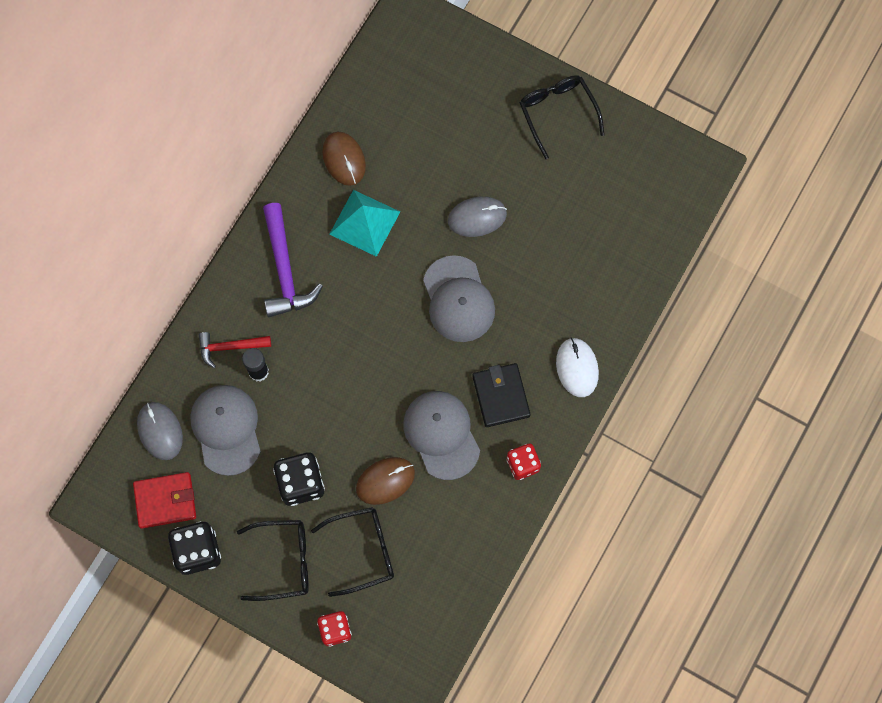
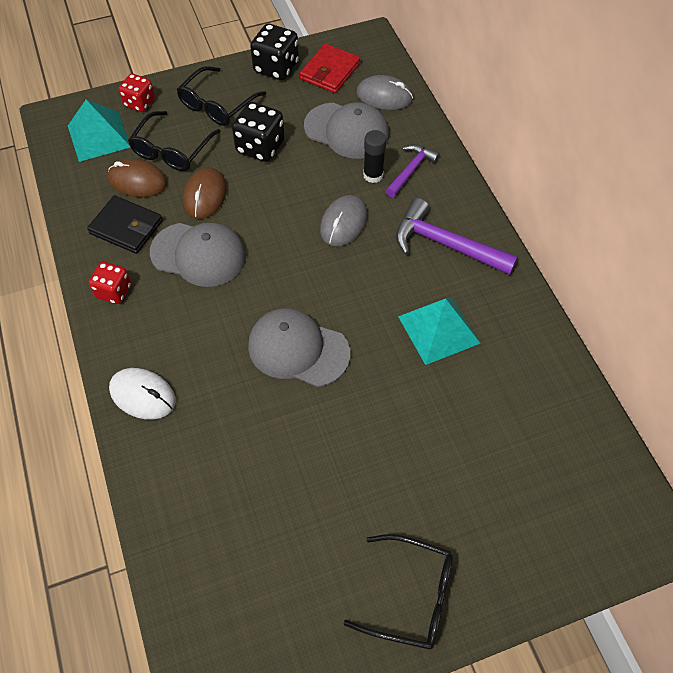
camera: 130 degrees right, 15 degrees down
red hammer [199,332,271,368] -> purple hammer [386,144,440,198]
brown mouse [322,132,366,186] -> brown mouse moved to [108,159,167,197]
grey mouse [448,197,507,237] -> grey mouse moved to [320,195,367,246]
black wallet [472,363,530,427] -> black wallet moved to [87,195,163,254]
none -> turquoise pyramid [68,99,130,162]

